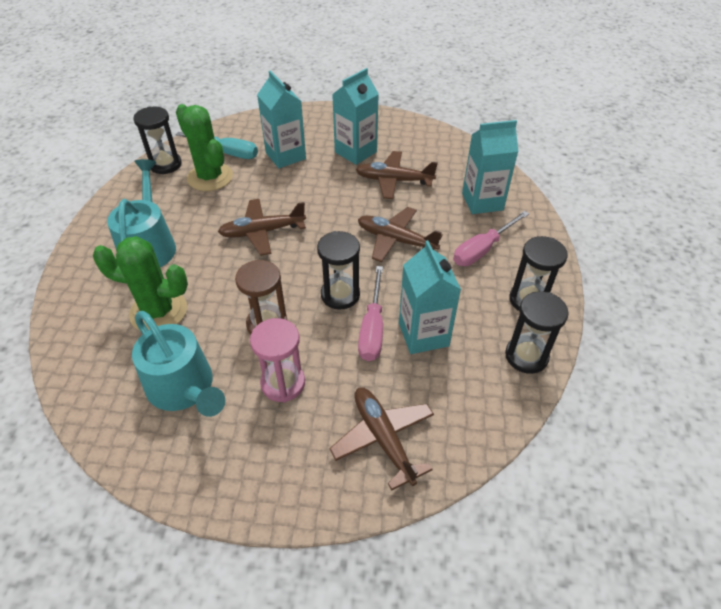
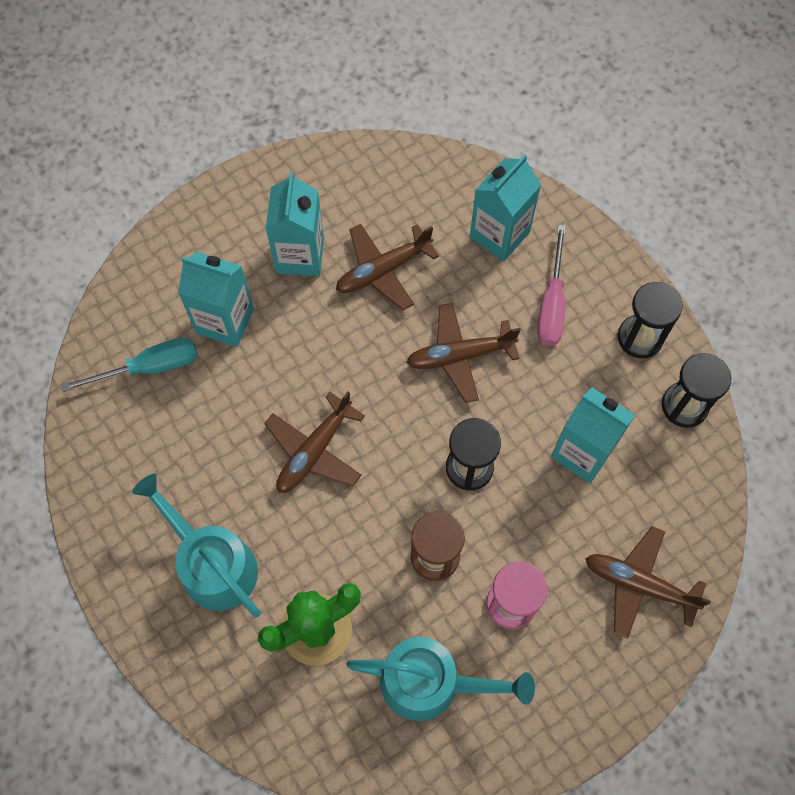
camera: 40 degrees left, 20 degrees up
black hourglass [133,106,182,174] -> none
green cactus [176,104,233,191] -> none
pink screwdriver [358,266,383,361] -> none

